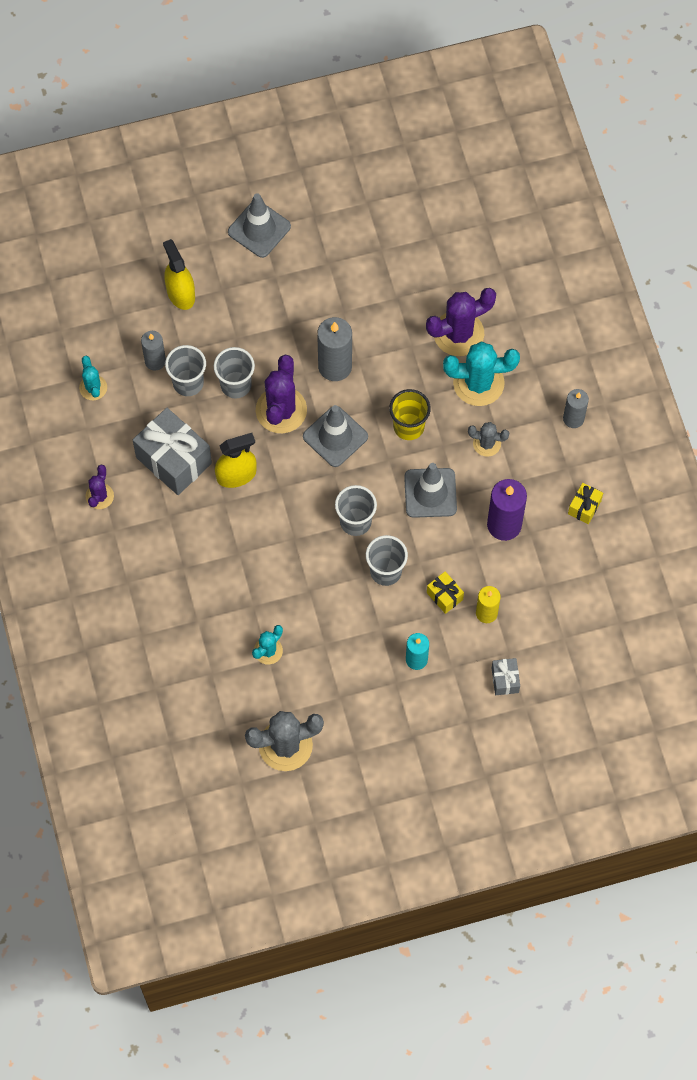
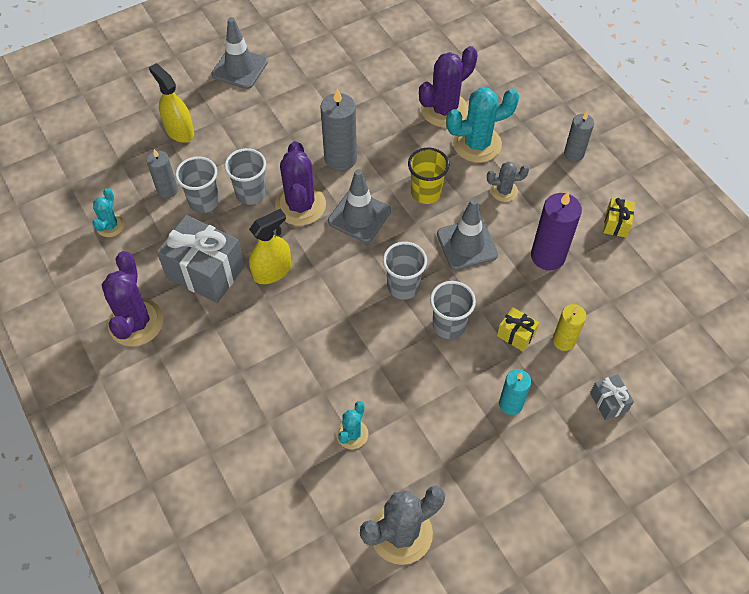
camera: 15 degrees left, 10 degrees down
turquoise cactus [79,356,107,400] -> turquoise cactus turned 45 degrees clockwise [93,188,125,237]
purple cactus [86,464,114,509] -> purple cactus [102,251,163,347], size x1.83

